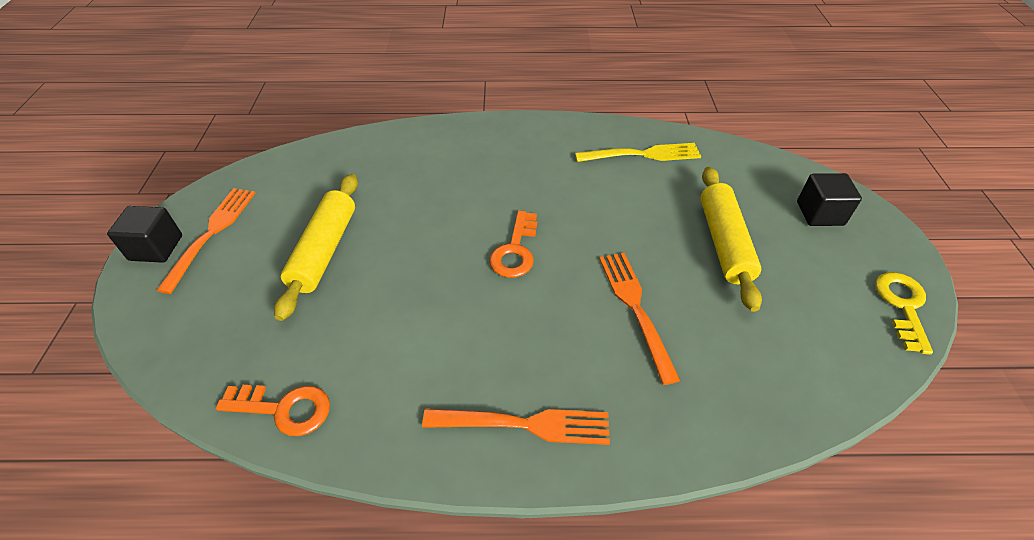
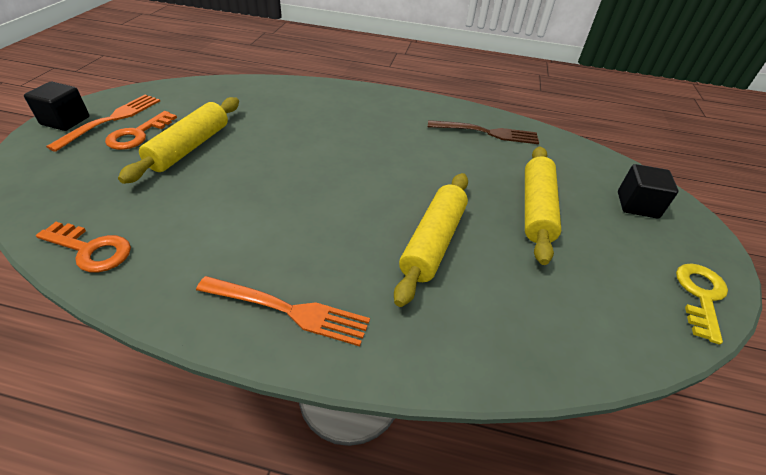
camera: 10 degrees right, 5 degrees down
orange key [489,210,537,278] -> orange key moved to [105,111,177,150]
yellow fork [575,143,701,162] -> brown fork [428,120,539,144]
orange fork [599,253,681,385] -> yellow rolling pin [394,173,468,307]

